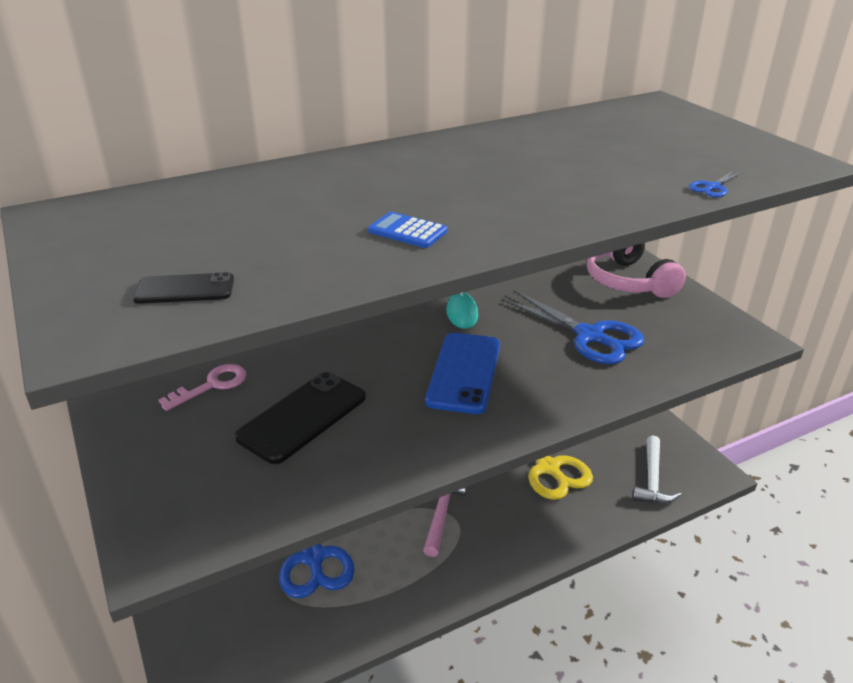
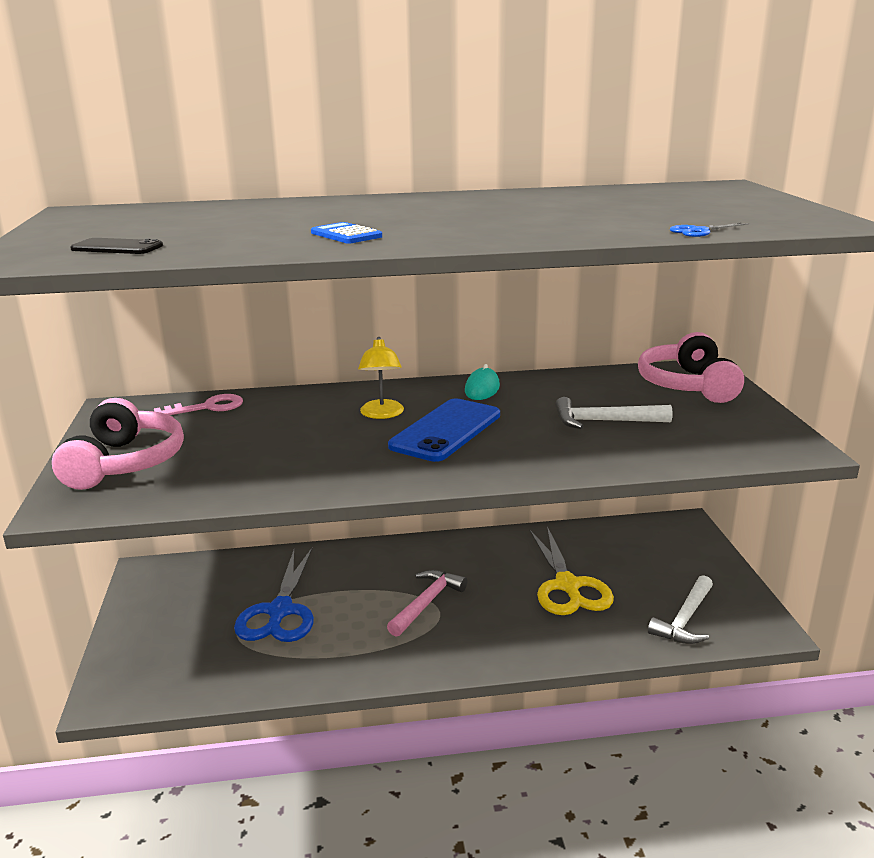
camera: 20 degrees right, 10 degrees down
black phone [235,372,366,464] -> none
blue scissors [502,290,645,364] -> white hammer [555,397,673,429]
none -> pink headphones [52,398,184,490]
none -> yellow lamp [358,337,404,419]

